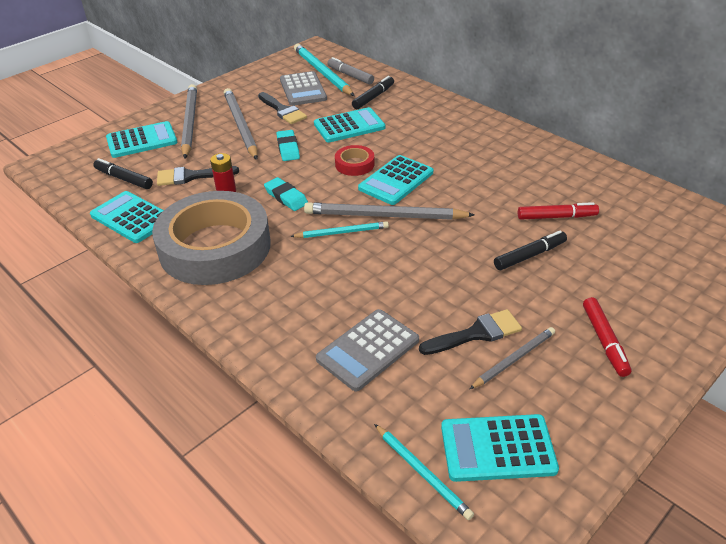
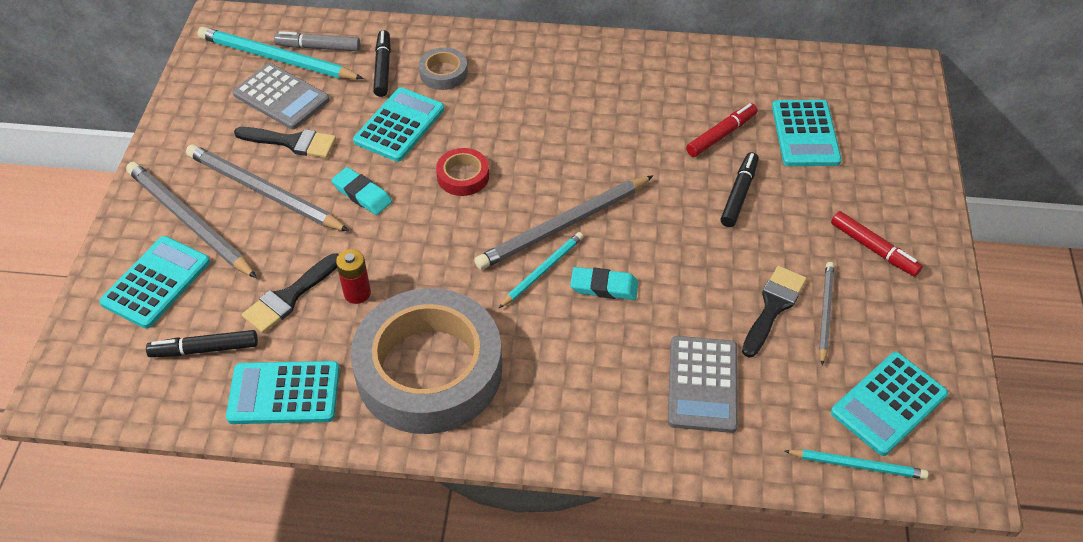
camera: 40 degrees left, 10 degrees up
turquoise eraser [264,177,308,211] -> turquoise eraser moved to [570,267,638,300]
turquoise calculator [358,155,433,205] -> turquoise calculator moved to [772,100,842,166]
none -> grey tape [419,48,468,90]

